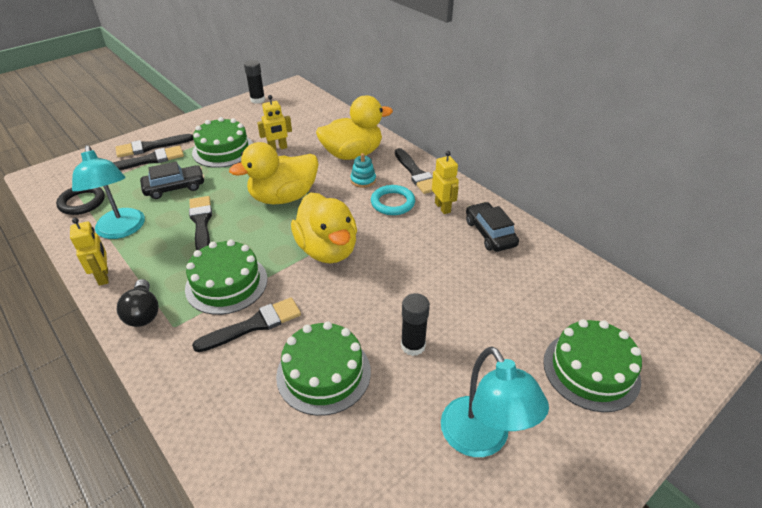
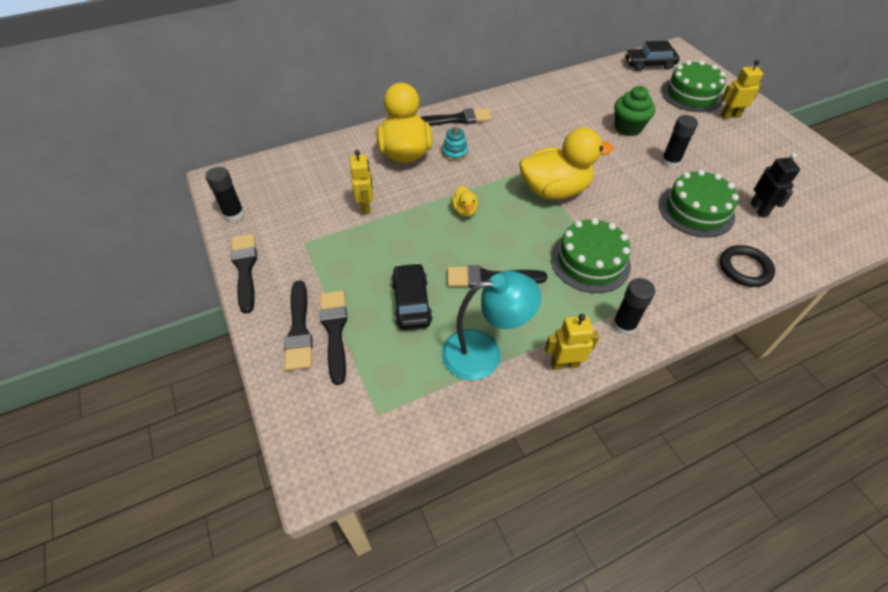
camera: 75 degrees left, 10 degrees up
black ring [56,187,105,215] -> black ring moved to [720,245,775,287]
black light bulb [117,279,159,327] -> black glue stick [612,278,655,335]
green cake [192,117,253,168] -> none
black brush [192,297,301,352] -> black brush moved to [231,234,257,314]
yellow duck [229,142,318,204] -> yellow duck [451,186,478,217], size x0.43
turquoise ring [371,185,415,215] -> none
yellow robot [432,151,459,214] -> yellow robot moved to [721,60,763,119]
turquoise lamp [441,346,549,457] -> none
black car [466,202,519,252] -> black car moved to [625,41,680,71]
none -> green cupcake [614,86,655,136]
none -> black robot [750,153,800,217]

